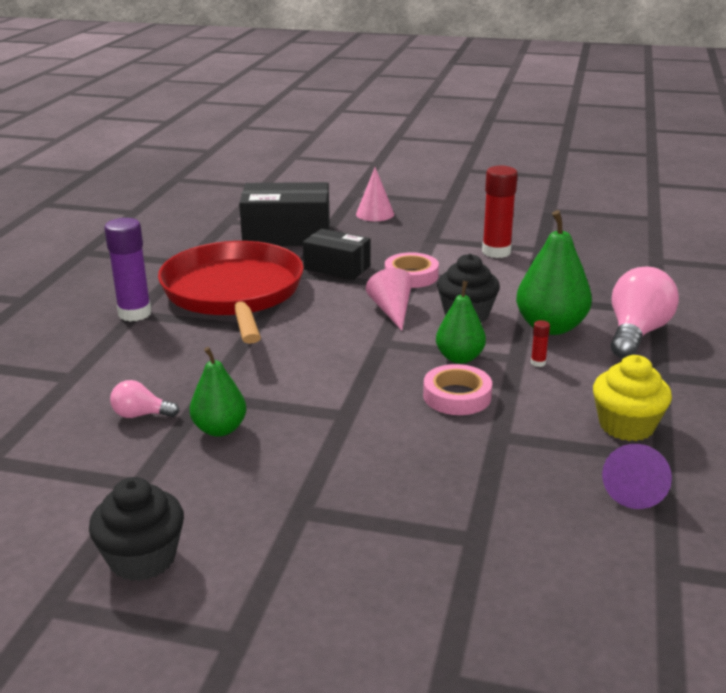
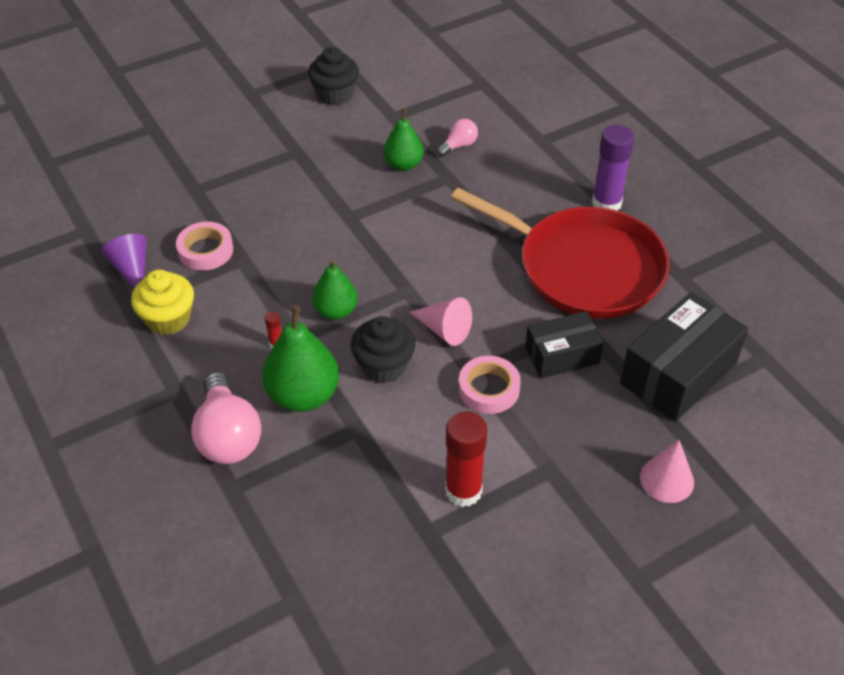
camera: 135 degrees right, 20 degrees up
pink tape [423,364,492,415] -> pink tape moved to [176,222,233,271]

